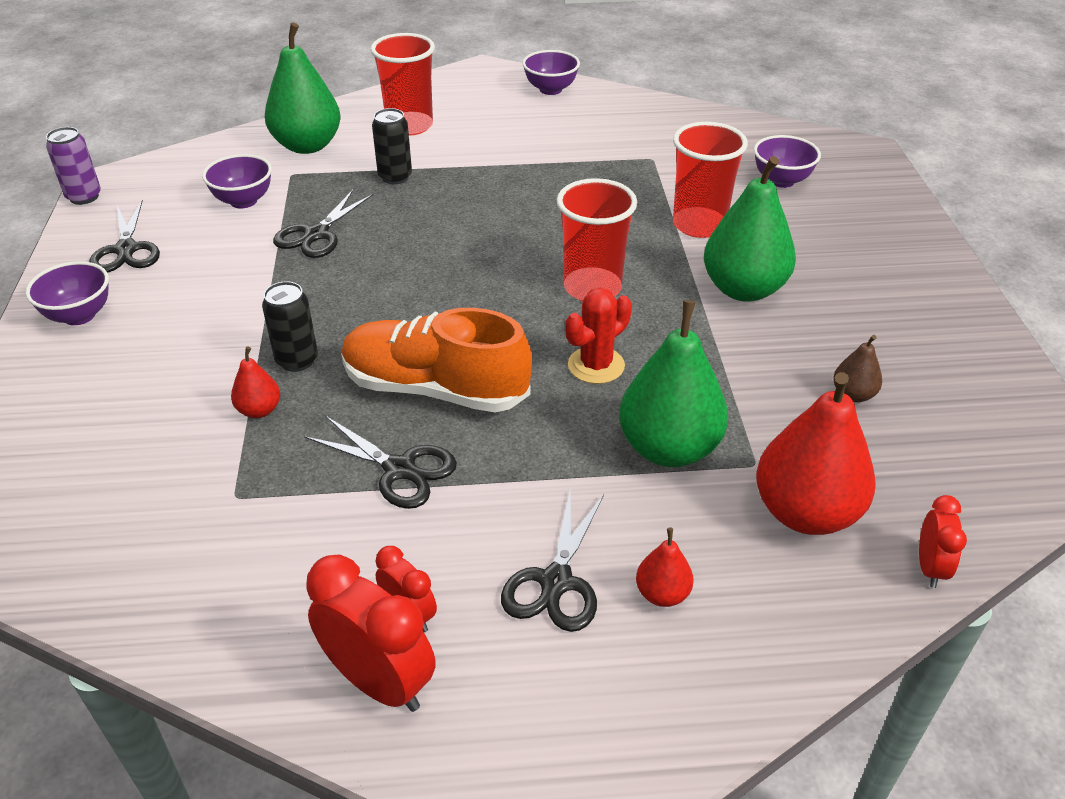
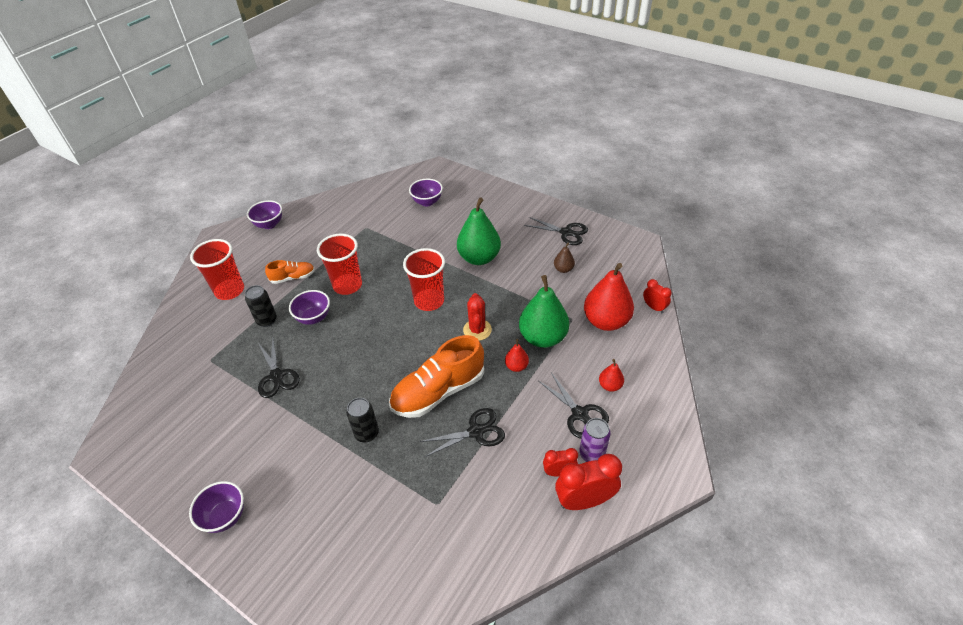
camera: 50 degrees left, 5 degrees up
purple can [46,127,101,205] -> purple can moved to [579,418,611,462]
black scissors [89,200,160,273] -> black scissors moved to [524,217,588,245]
purple bowl [202,154,272,208] -> purple bowl moved to [289,290,330,325]
red pear [231,347,280,418] -> red pear moved to [505,339,529,372]
green pear [265,22,341,154] -> none
red cup [673,122,748,238] -> red cup moved to [317,234,362,295]
none -> orange shoe [265,260,315,284]

